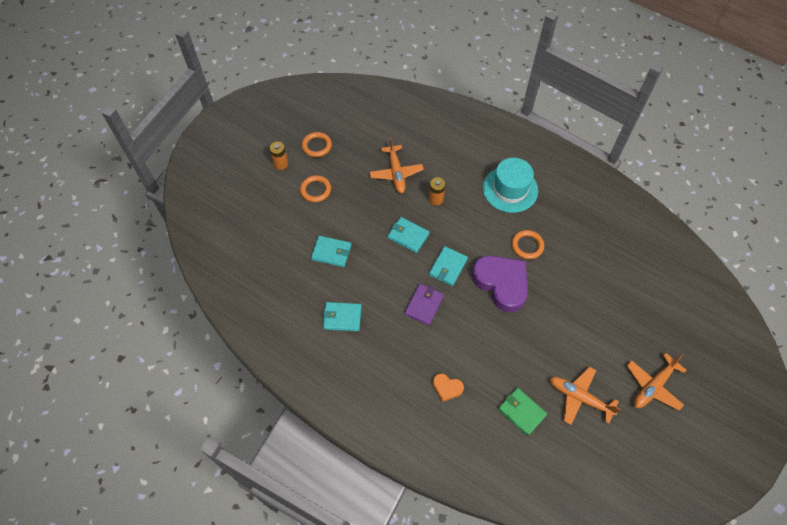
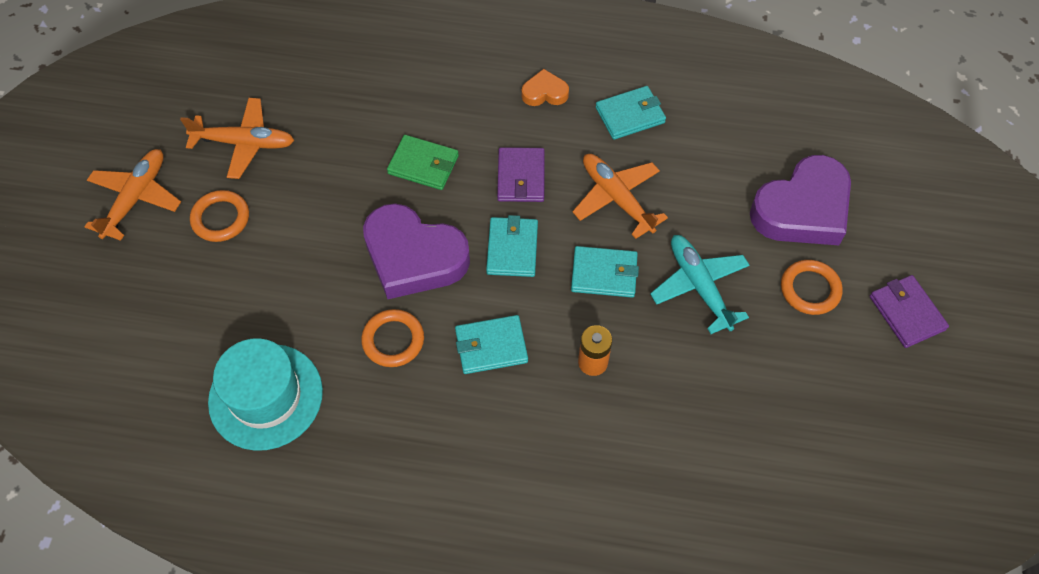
camera: 155 degrees right, 0 degrees up
orange battery [269,142,288,170] -> purple wallet [870,275,949,348]
orange ring [302,132,332,157] -> orange ring moved to [190,190,249,242]
turquoise wallet [311,236,351,267] -> turquoise wallet moved to [455,315,528,374]
orange plane [369,138,424,193] -> orange plane moved to [572,154,668,239]
orange heart [433,373,464,402] -> orange heart moved to [522,69,569,106]
turquoise hat [483,158,538,213] -> turquoise hat moved to [208,338,323,451]
green wallet [498,388,547,436] -> green wallet moved to [387,135,459,190]
none -> turquoise plane [650,235,750,334]
none -> purple heart [750,155,851,245]

